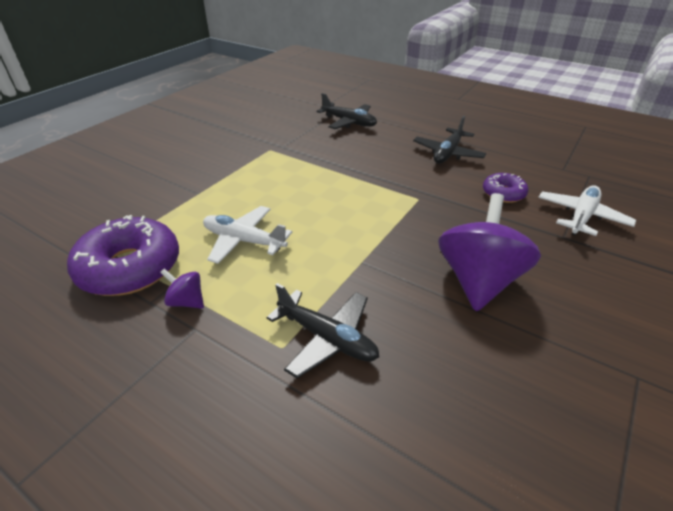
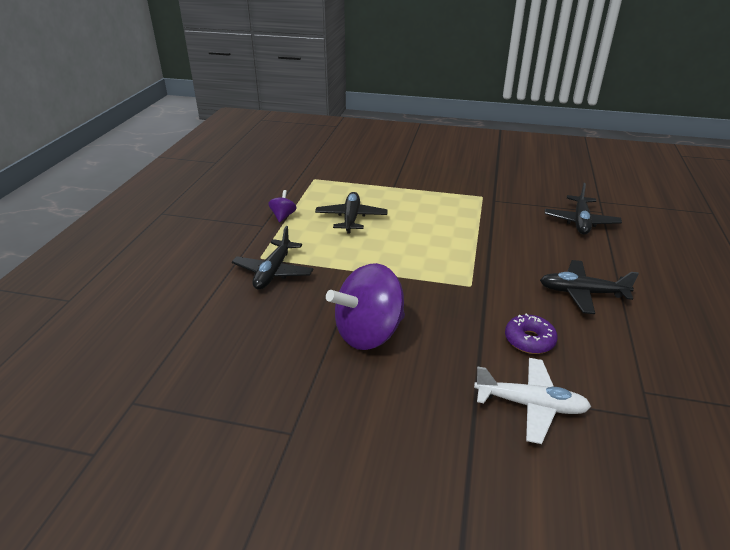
camera: 70 degrees right, 5 degrees down
purple donut [67,215,179,296] -> none
white plane [203,206,292,264] -> black plane [315,192,388,234]
purple spinning top [438,193,541,311] -> purple spinning top turned 150 degrees clockwise [326,263,405,350]

